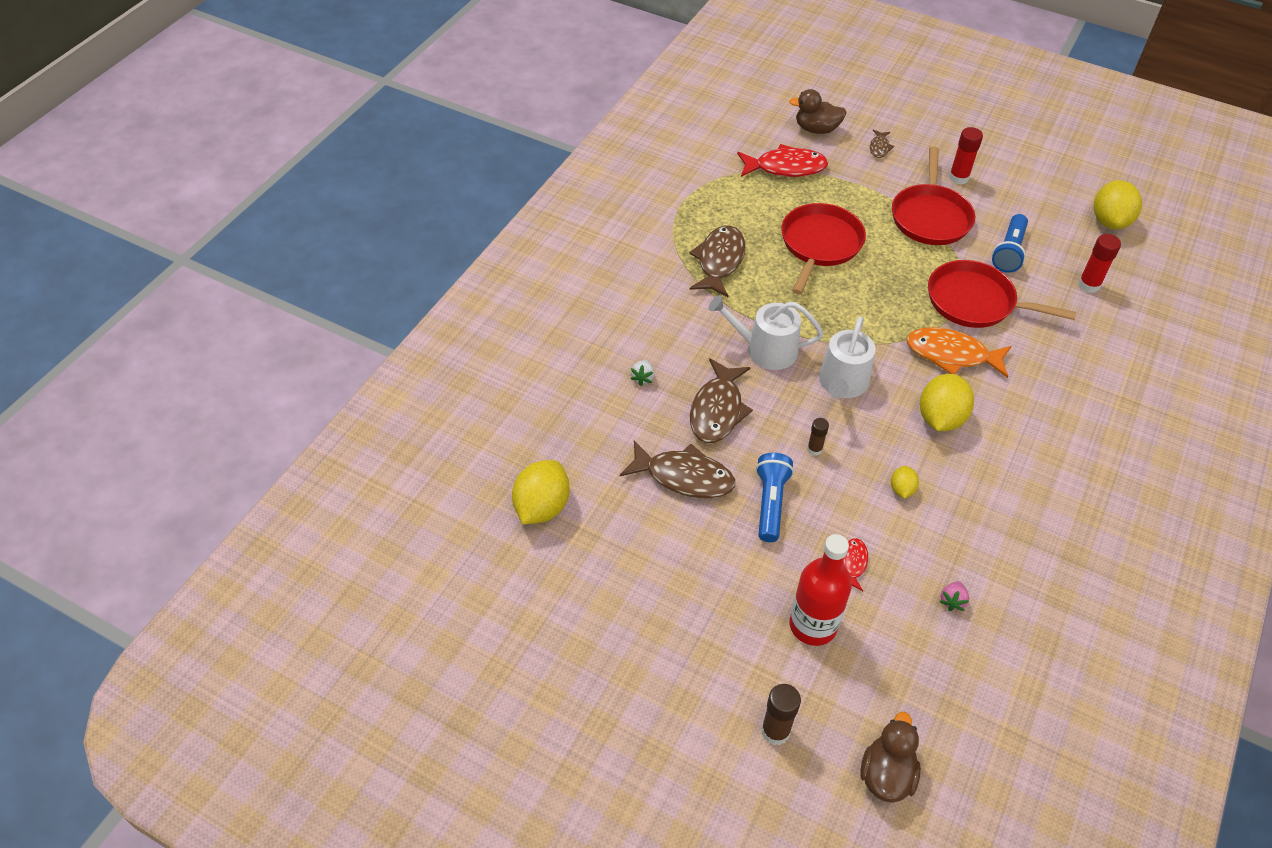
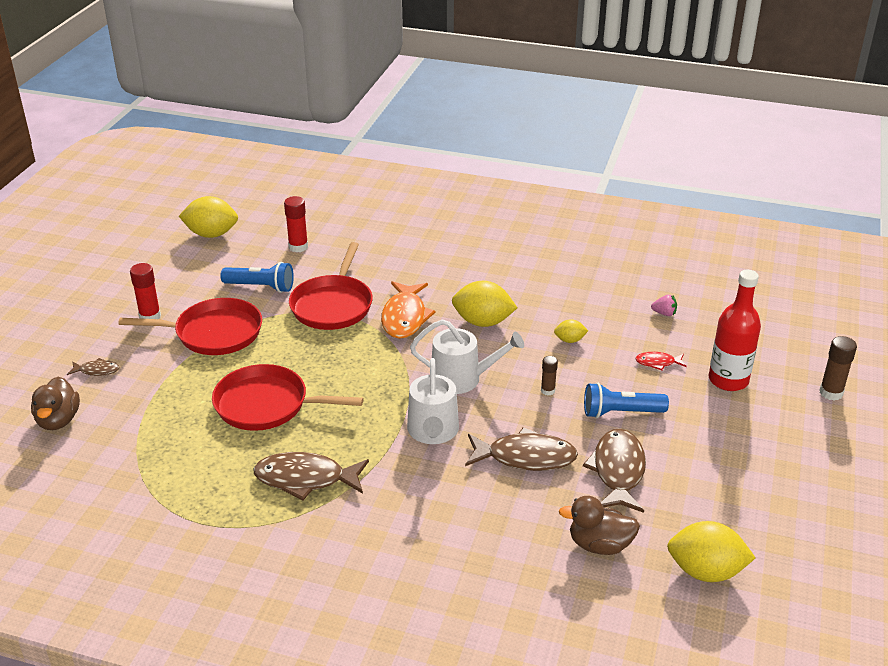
camera: 100 degrees left, 15 degrees down
white strawberry [630,360,655,386] -> none
red fish [737,144,828,177] -> none
brown duck [860,712,921,803] -> brown duck moved to [559,496,640,555]

